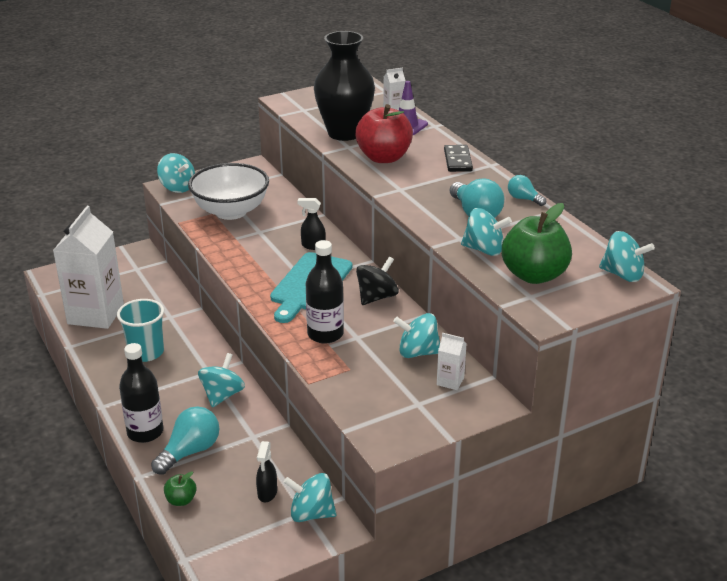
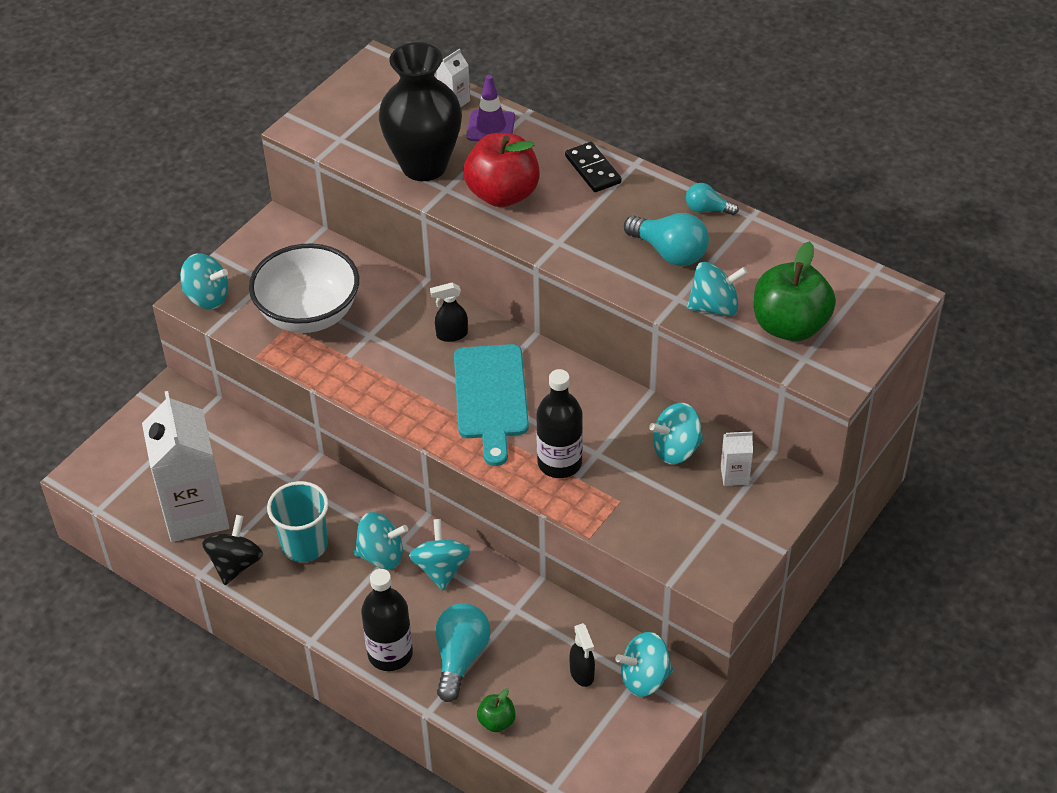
camera: 25 degrees left, 15 degrees up
black spinning top [356,256,399,305] -> black spinning top moved to [202,515,263,585]
turquoise spinning top [599,231,655,282] -> turquoise spinning top moved to [353,512,408,570]

